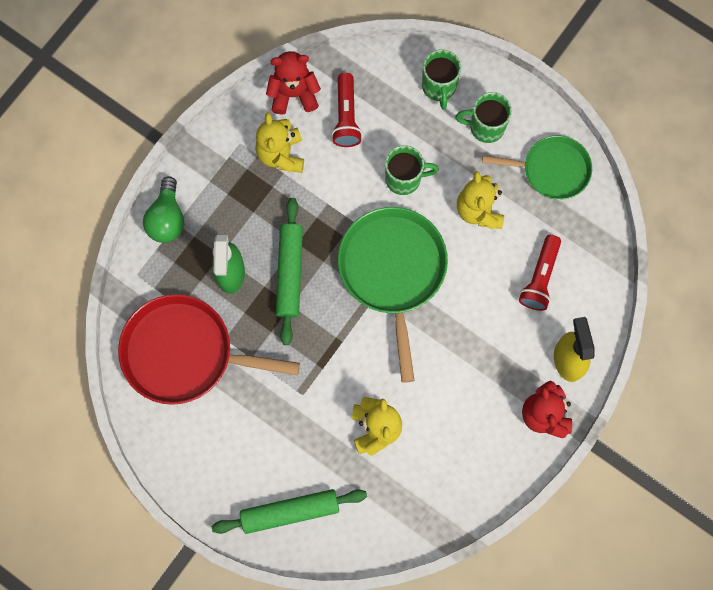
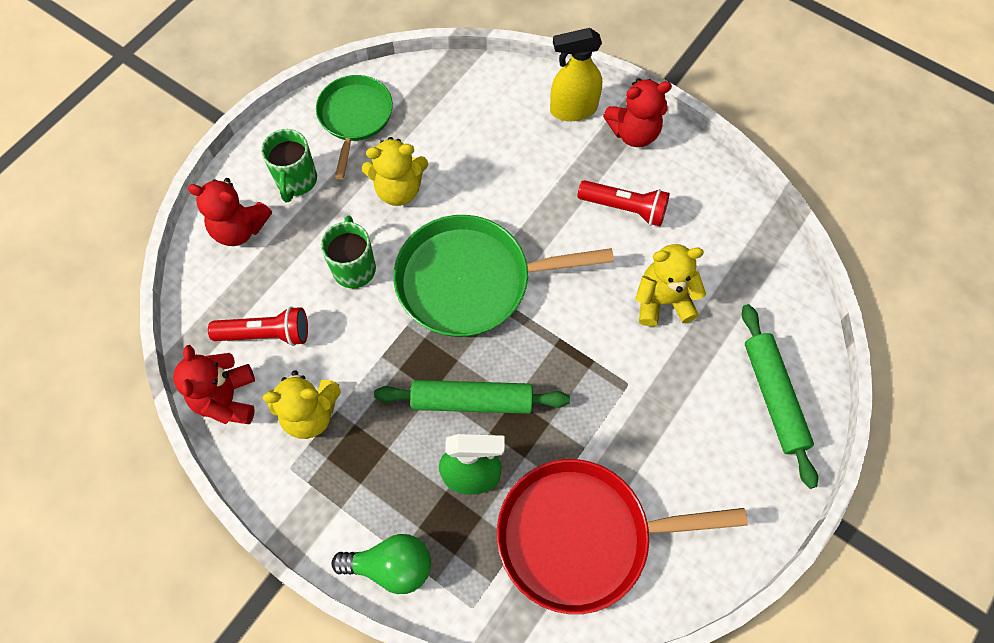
camera: 90 degrees left, 10 degrees down
red pan [118,294,300,405] -> red pan turned 75 degrees clockwise [497,459,748,614]
green mug [422,49,461,110] -> red teddy bear [188,178,272,246]
red flashlight [519,235,561,311] -> red flashlight moved to [578,180,670,227]

